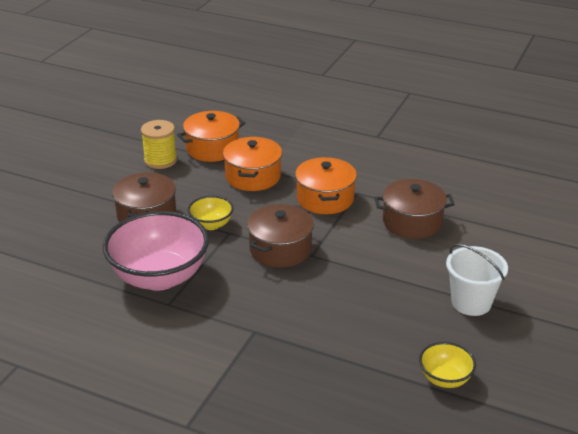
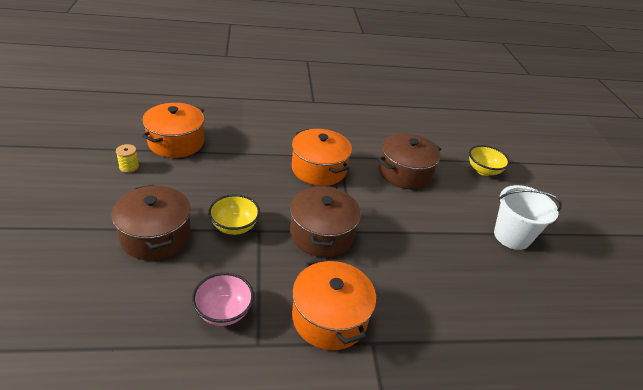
camera: 35 degrees left, 5 degrees up
pink bowl [103,211,209,291] -> pink bowl [192,273,254,326], size x0.48
yellow spool [141,120,177,169] -> yellow spool [116,144,139,173], size x0.53
orange pot [223,137,282,191] -> orange pot moved to [292,258,376,350]
yellow bowl [419,342,476,388] -> yellow bowl moved to [469,145,510,176]

